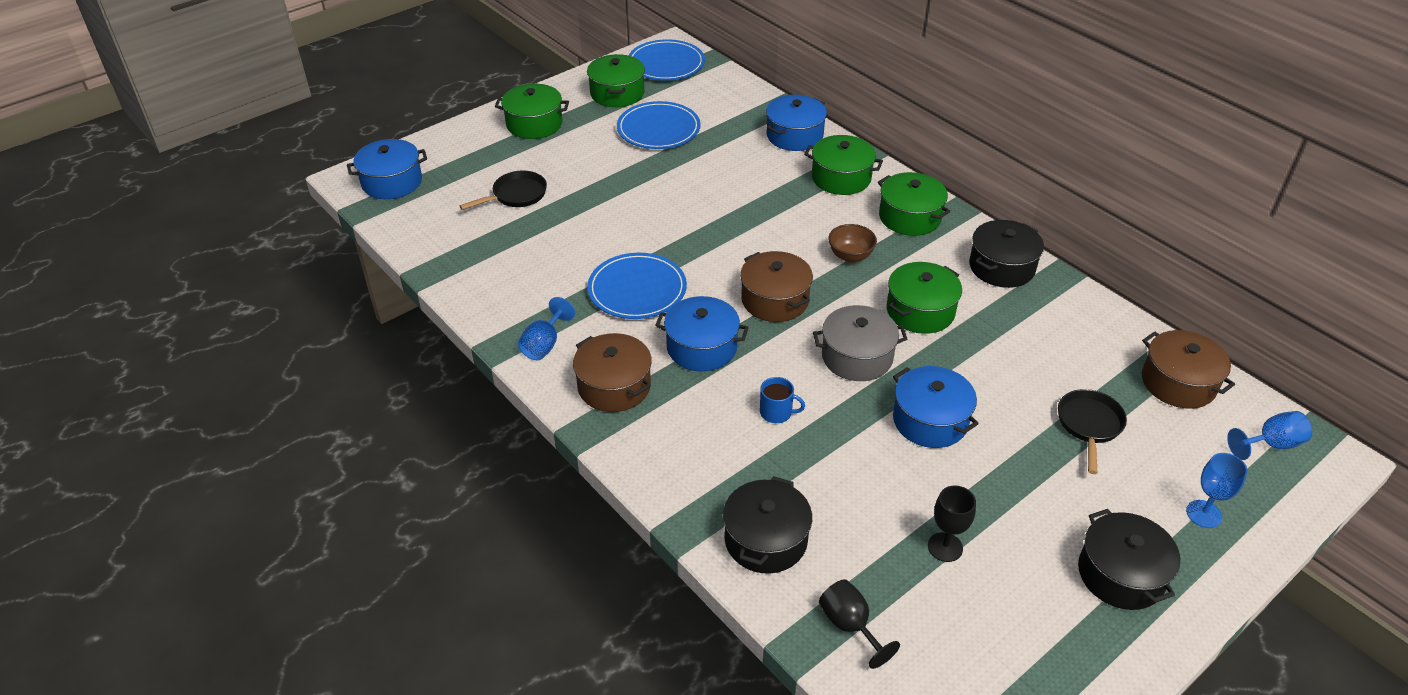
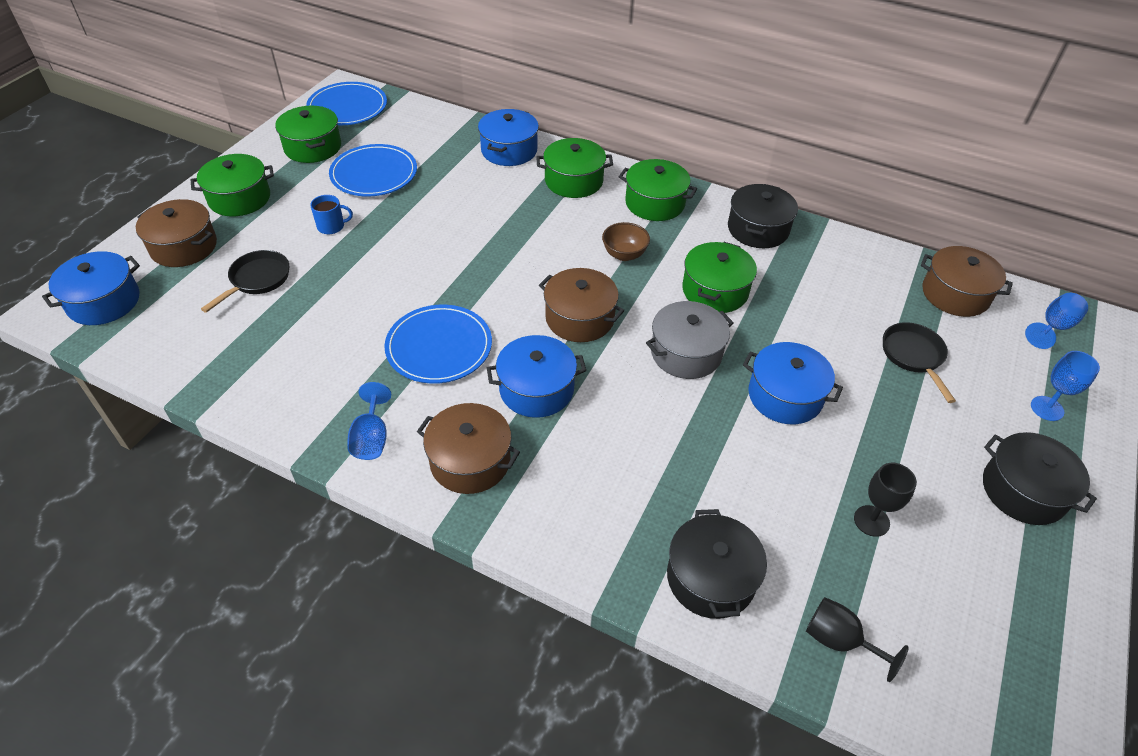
camera: 25 degrees left, 5 degrees up
blue mug [760,377,805,423] -> blue mug moved to [310,195,353,234]
none -> brown pot [136,199,217,267]

